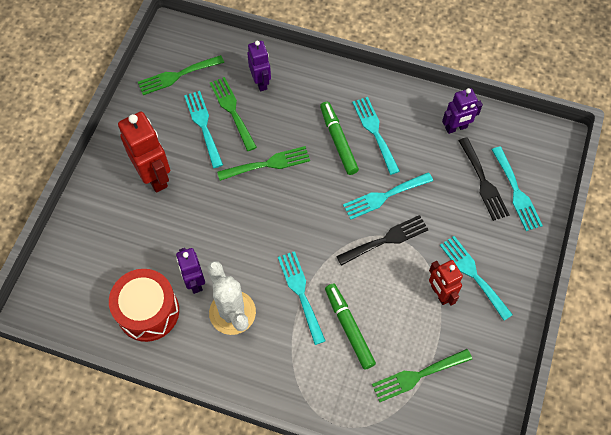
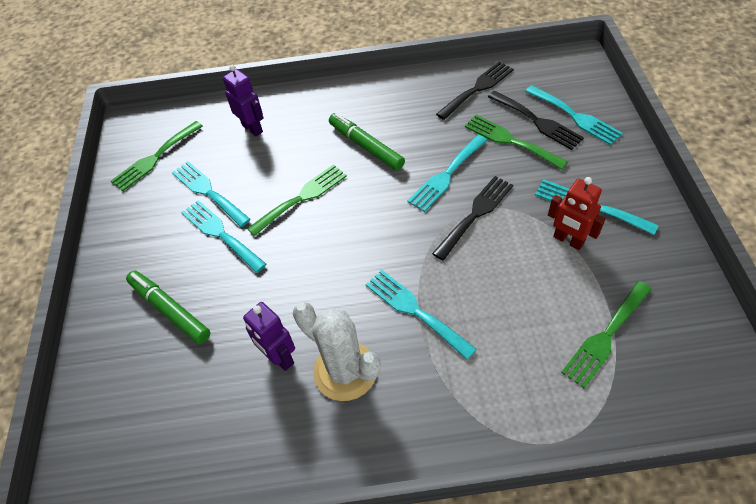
camera: 20 degrees left, 10 degrees down
red drum [109,269,179,342] -> none
red robot [118,112,170,193] -> none
green fork [210,77,257,151] -> green fork moved to [465,115,568,170]
green marker [325,283,376,370] -> green marker moved to [126,271,210,344]
turquoise fork [352,97,400,175] -> turquoise fork moved to [181,200,266,273]
purple robot [442,88,483,134] -> black fork [436,61,514,120]

